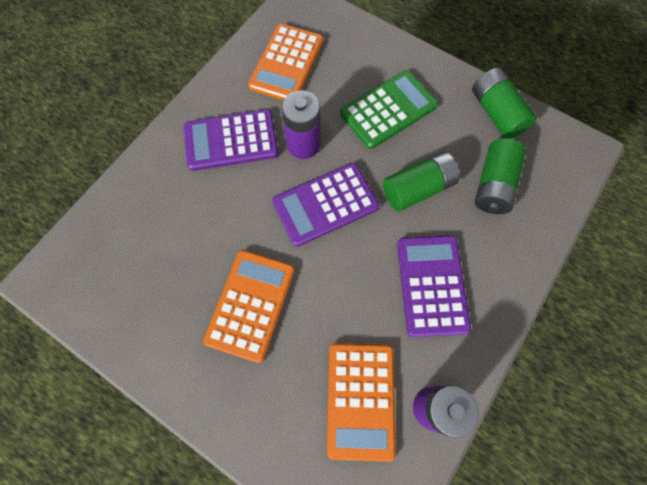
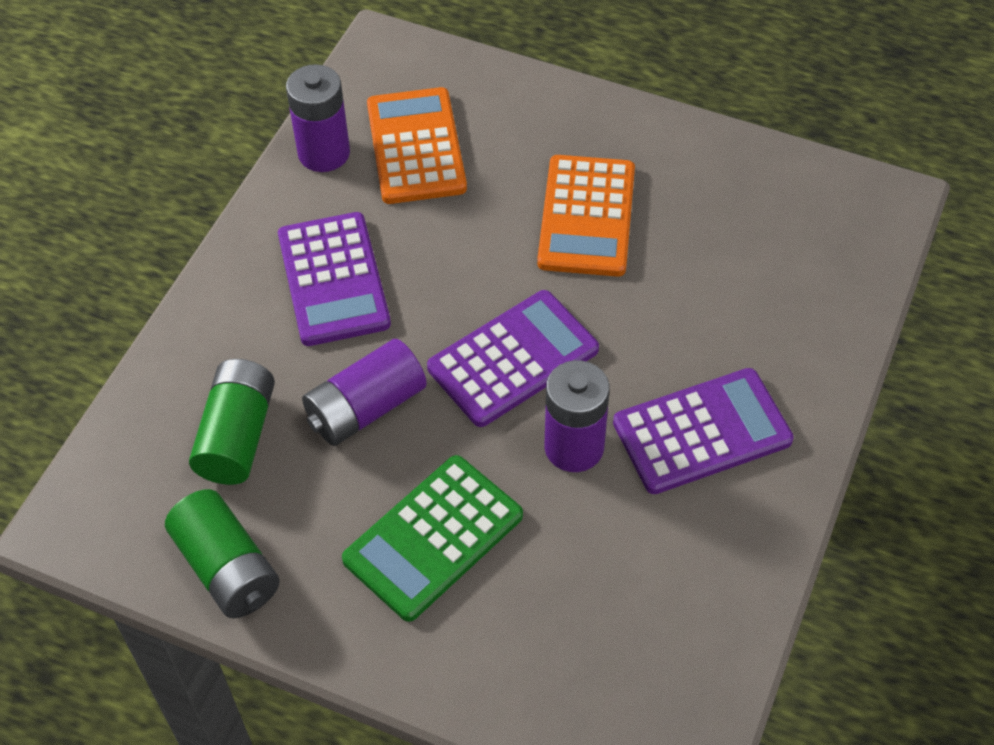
camera: 170 degrees right, 15 degrees down
orange calculator [248,24,323,100] -> none
green battery [383,152,460,211] -> purple battery [302,339,427,446]

